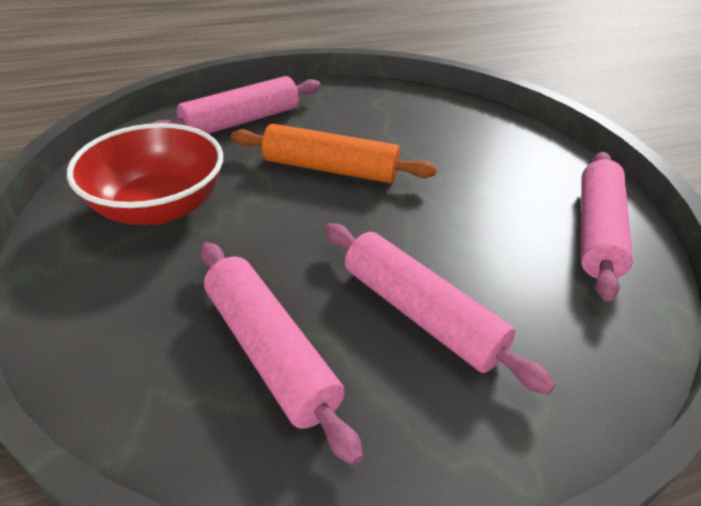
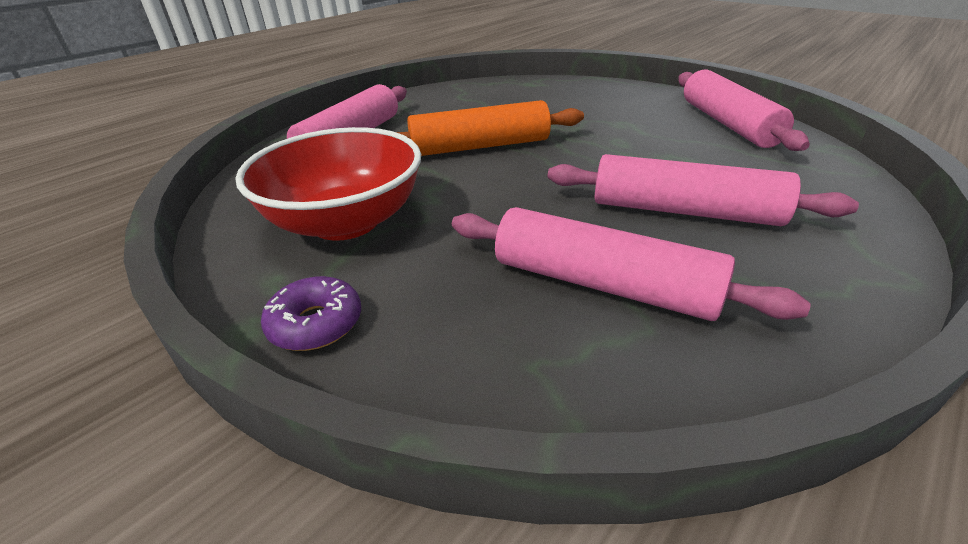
camera: 25 degrees left, 5 degrees down
none -> purple donut [261,276,361,351]

